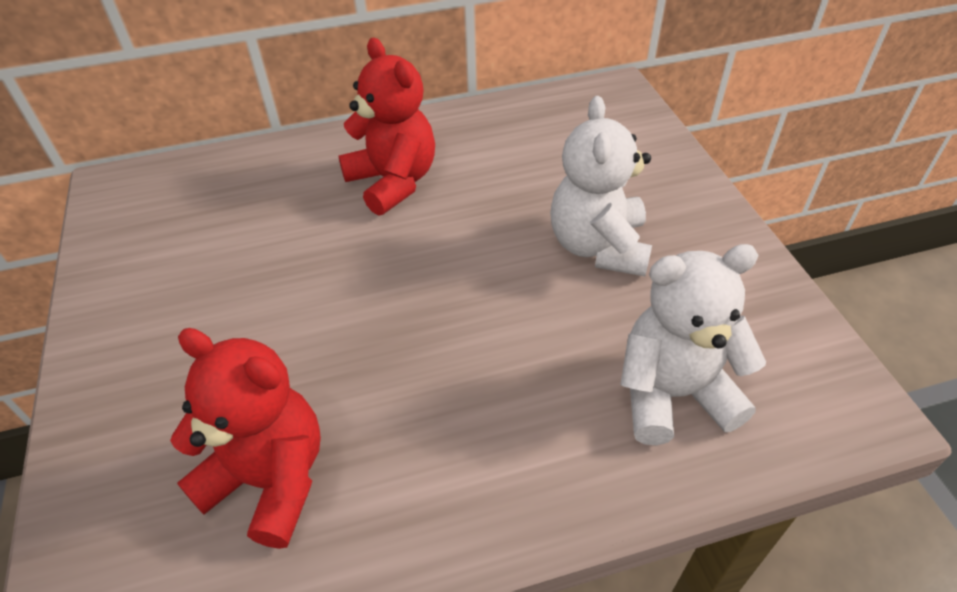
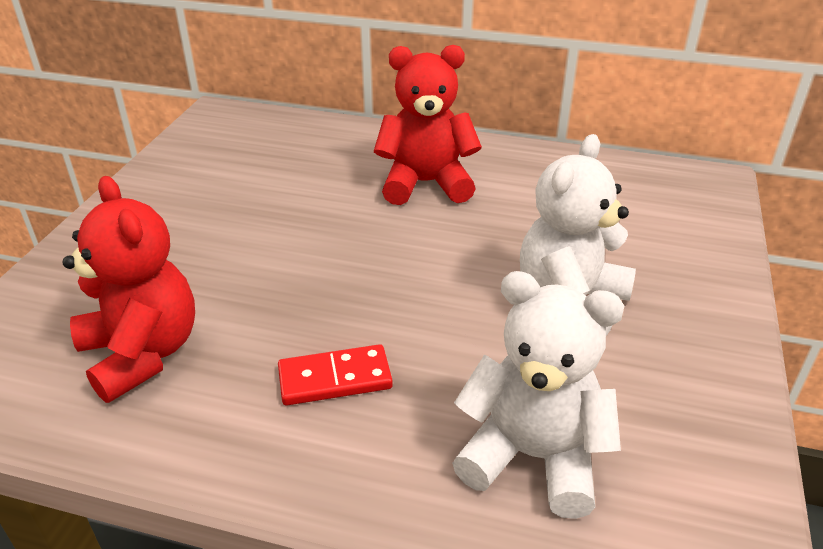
camera: 30 degrees right, 10 degrees down
red teddy bear [339,38,435,216] -> red teddy bear turned 90 degrees counterclockwise [374,45,482,205]
none -> red domino [278,344,393,406]

